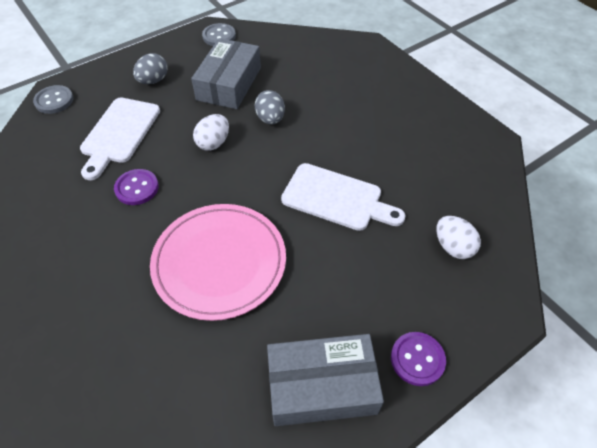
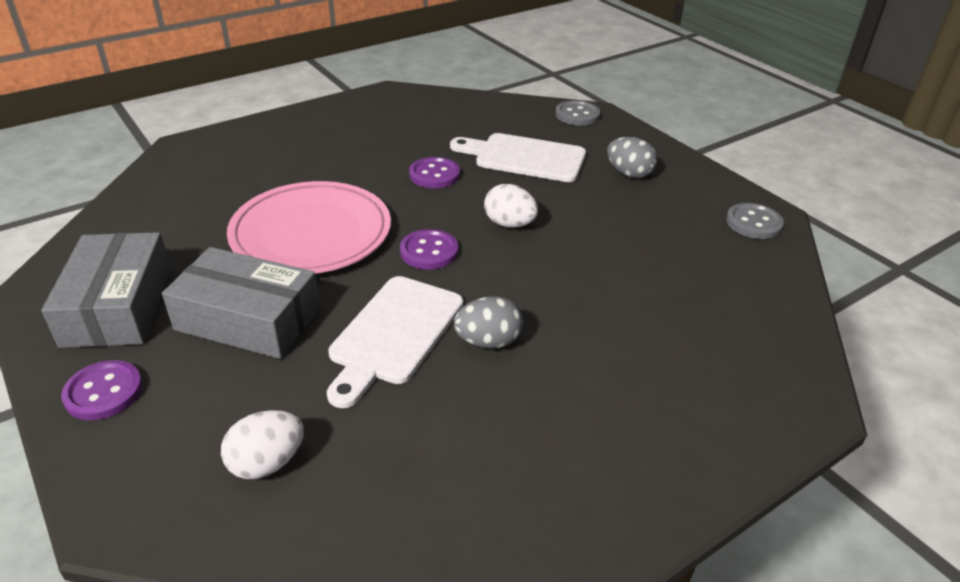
camera: 90 degrees right, 15 degrees down
grey box [191,38,261,109] -> grey box moved to [162,247,320,359]
grey egg [255,90,285,125] -> grey egg moved to [454,296,523,348]
none -> purple button [400,229,458,270]

